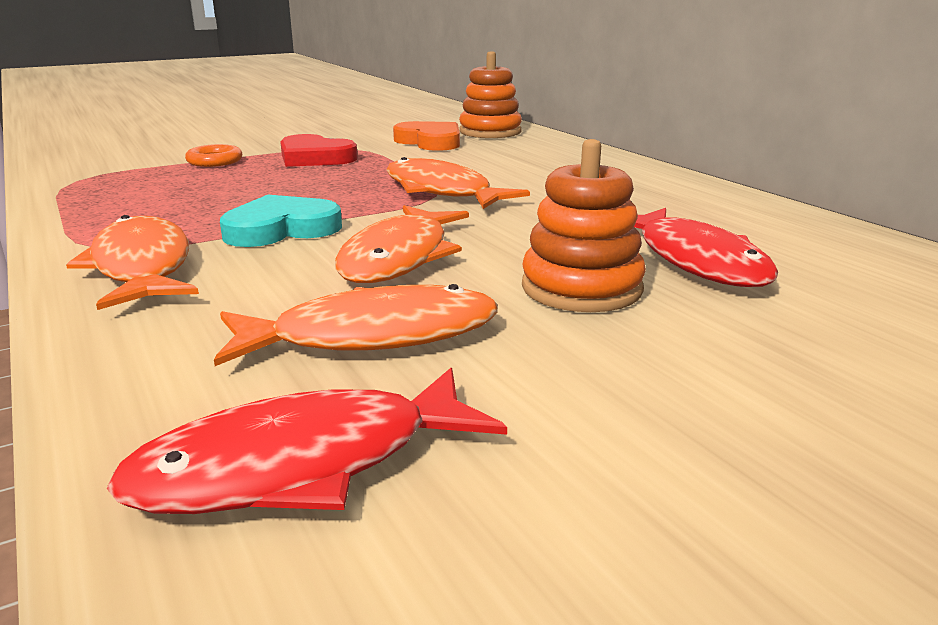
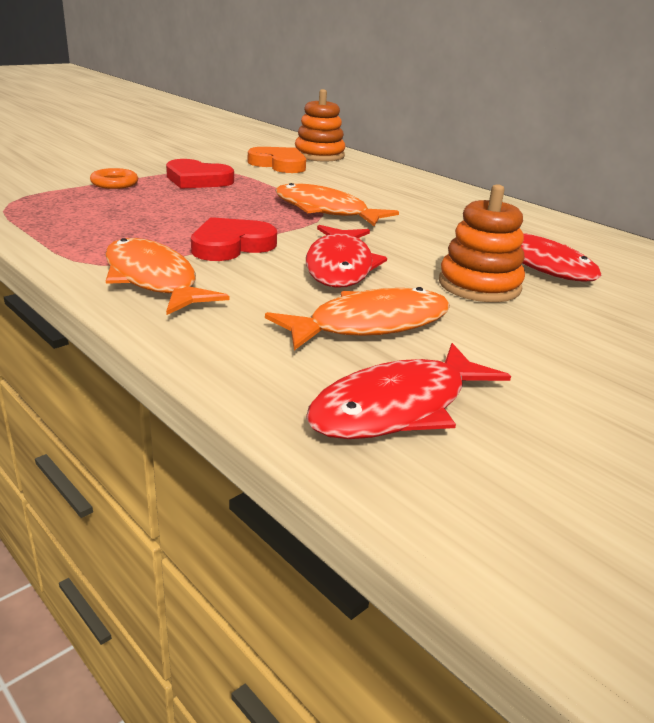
camera: 15 degrees left, 5 degrees up
turquoise heart [220,195,342,247] -> red heart [191,217,277,261]
orange fish [335,205,469,283] -> red fish [306,225,387,288]

